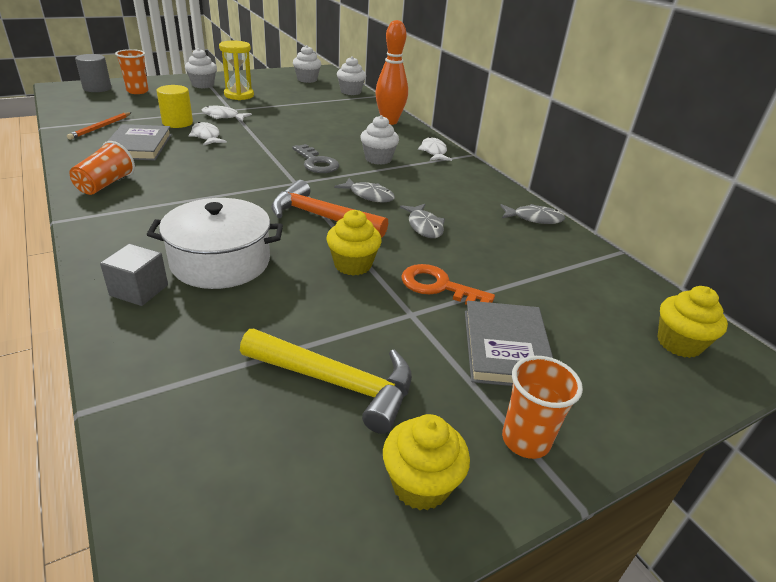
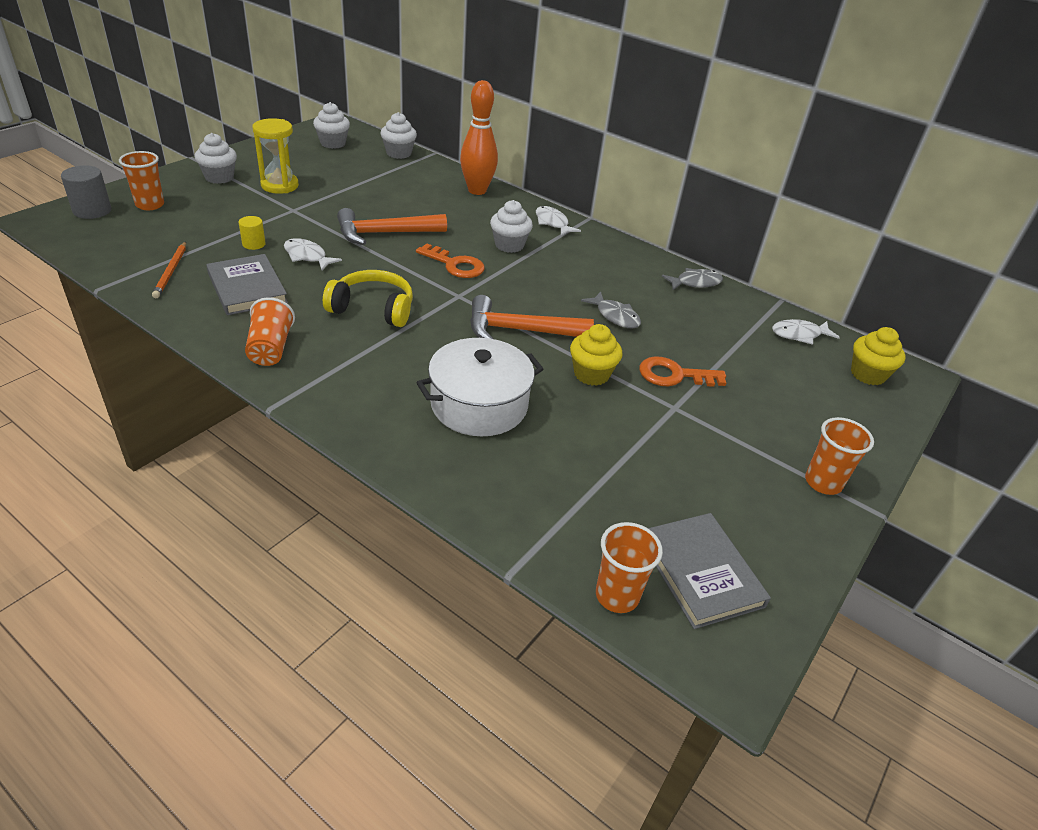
camera: 25 degrees left, 5 degrees up
grey cube [100,244,168,306] -> none
yellow cylinder [156,85,193,128] -> yellow cylinder [238,216,266,250], size x0.62
white fish [202,106,252,121] -> white fish moved to [772,319,840,345]
yellow hammer [240,329,412,434] -> none
grey key [292,144,339,173] -> orange key [416,244,485,278]
grey fish [334,178,395,203] -> none
yellow cupcake [383,414,470,510] -> none
grey book [465,301,553,386] -> grey book moved to [648,513,771,629]
none -> yellow headphones [323,270,413,327]
none -> orange hammer [337,208,447,245]
none -> orange cup [596,522,663,613]

